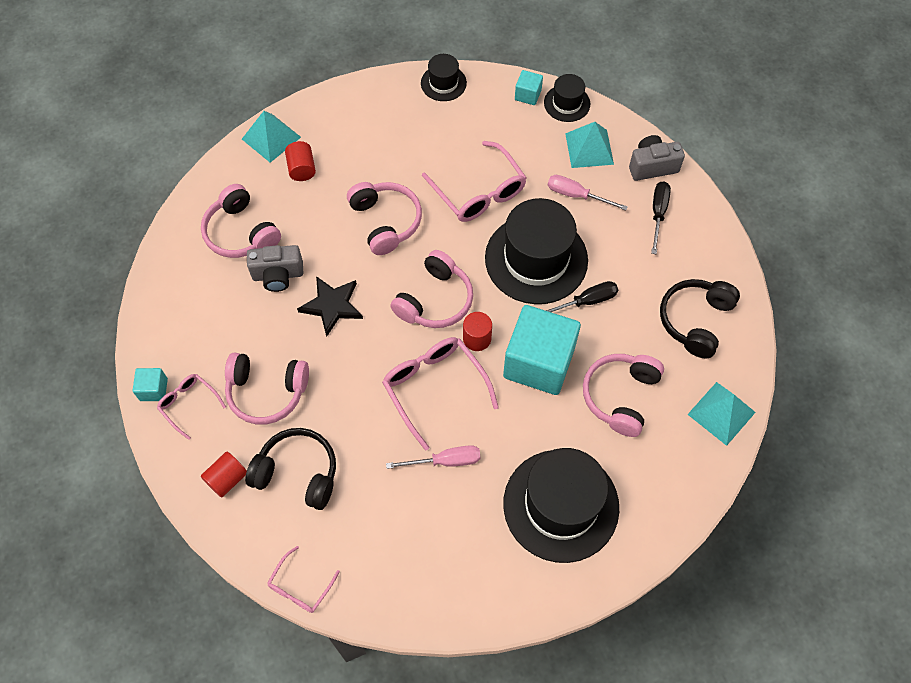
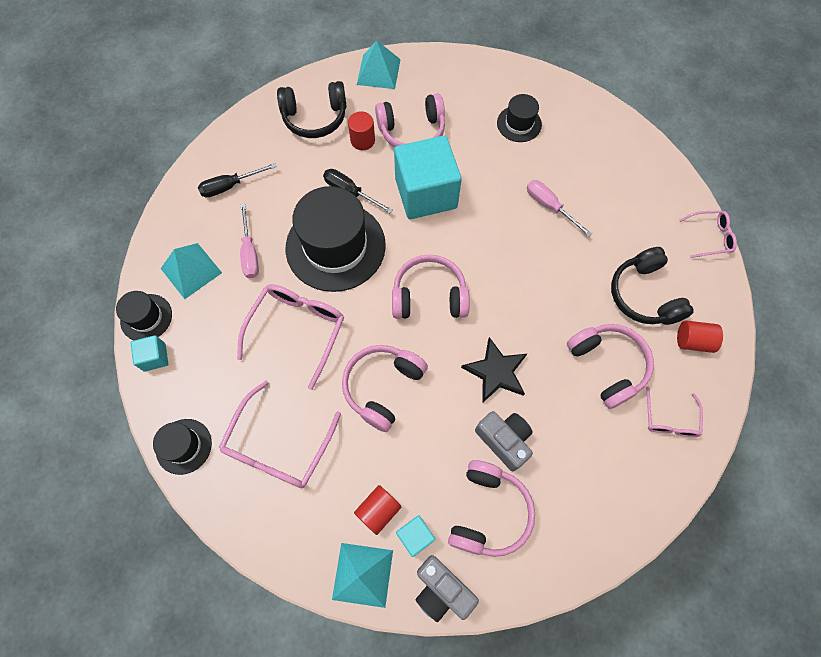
camera: 125 degrees left, 5 degrees up
turquoise cube [132,368,168,401] -> turquoise cube moved to [396,515,435,557]
pink glasses [382,337,499,451] -> pink glasses moved to [219,381,341,488]
red cylinder [463,312,492,351] -> red cylinder moved to [348,111,375,150]
black hat [503,448,619,563] -> black hat [497,94,542,142], size x0.49
grey camera [629,135,685,181] -> grey camera moved to [416,555,479,622]

